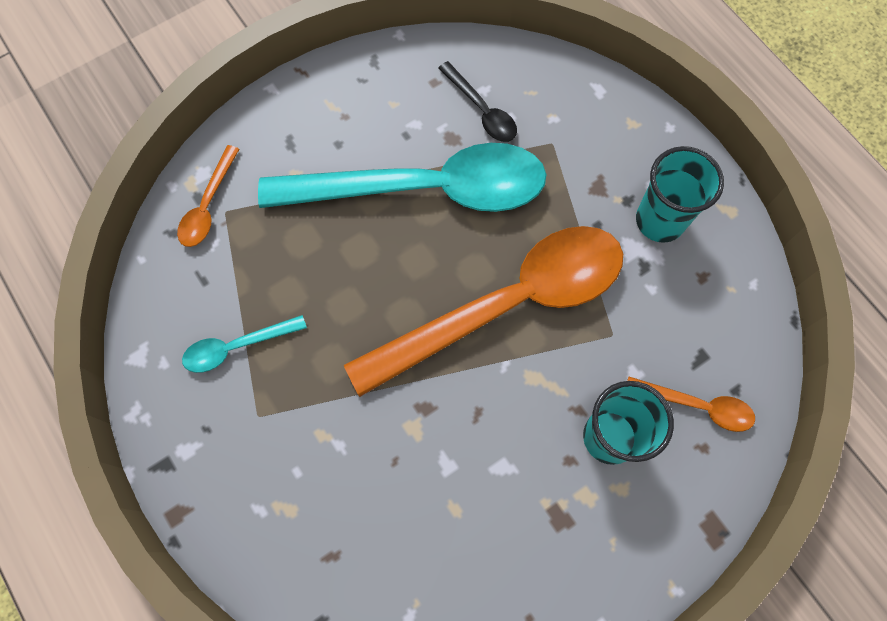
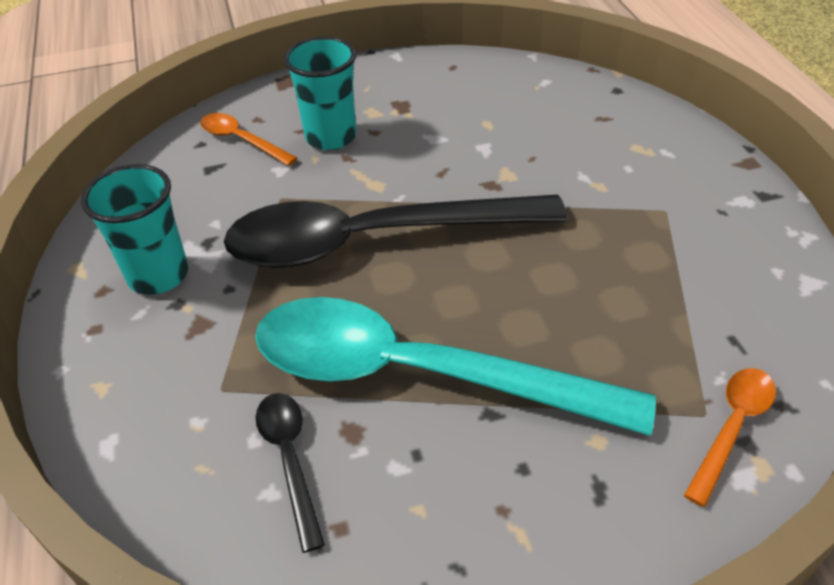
camera: 160 degrees left, 25 degrees down
turquoise spoon [182,315,307,373] -> none
orange spoon [344,226,623,397] -> black spoon [224,195,568,268]

